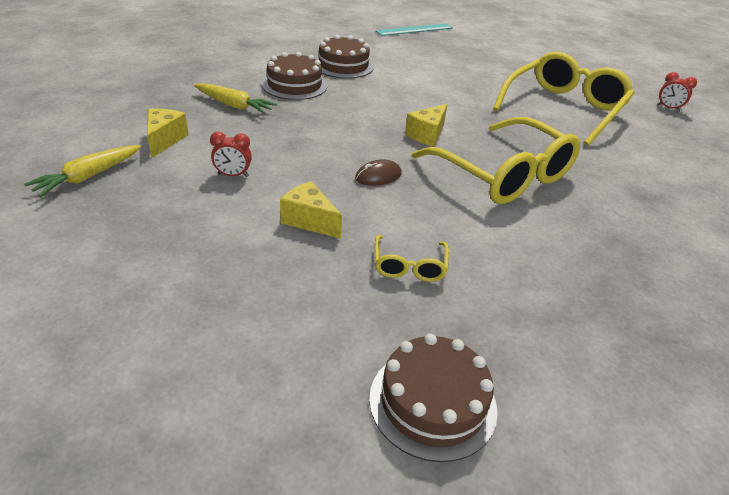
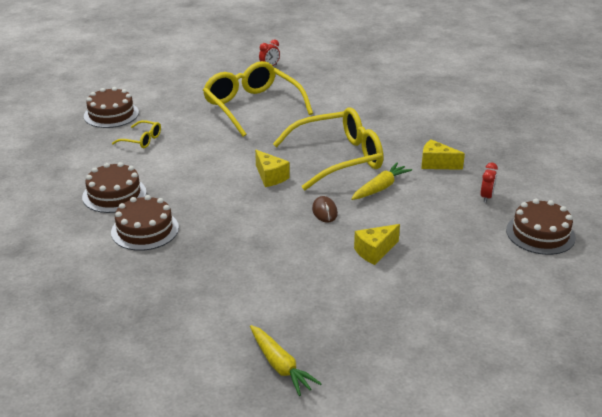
camera: 70 degrees left, 5 degrees down
yellow cheese [147,109,189,158] -> yellow cheese moved to [421,139,465,170]
yellow carrot [194,83,277,114] -> yellow carrot moved to [351,163,412,200]
red clock [210,131,252,177] -> red clock moved to [480,163,498,203]
yellow glasses [375,235,449,282] -> yellow glasses moved to [112,120,161,148]
turquoise ruler [376,23,453,36] -> none
none -> brown cake [84,87,139,128]

